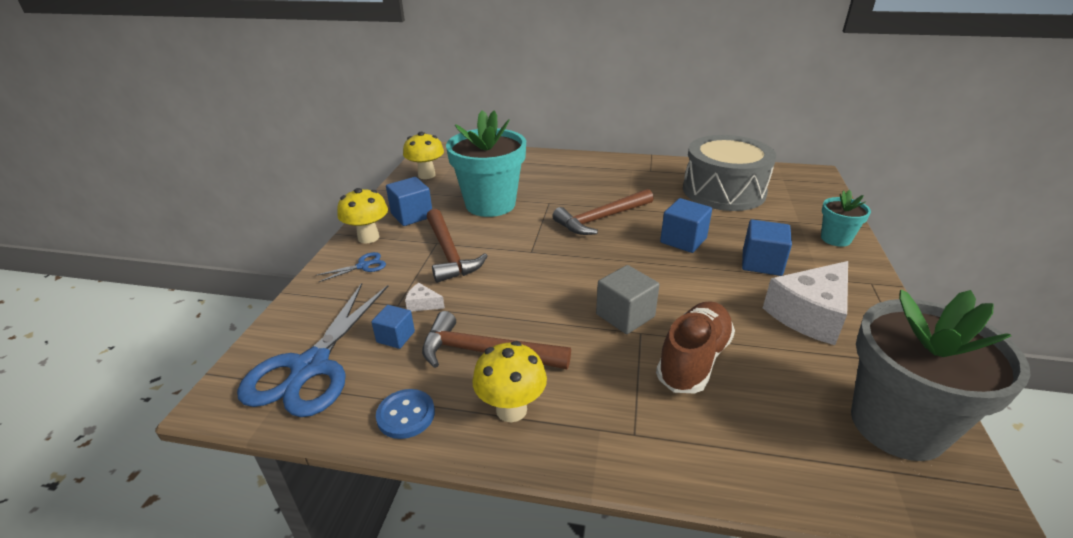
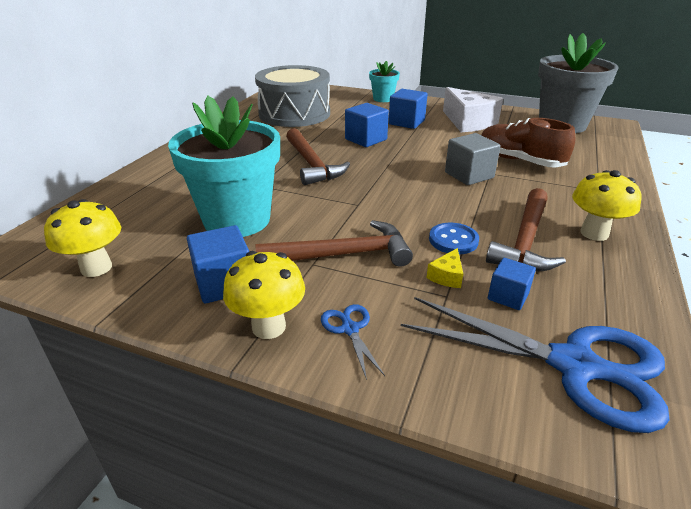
camera: 80 degrees left, 0 degrees up
blue button [376,389,435,439] -> blue button moved to [429,223,479,255]
white cheese [405,283,445,312] -> yellow cheese [427,248,463,288]

